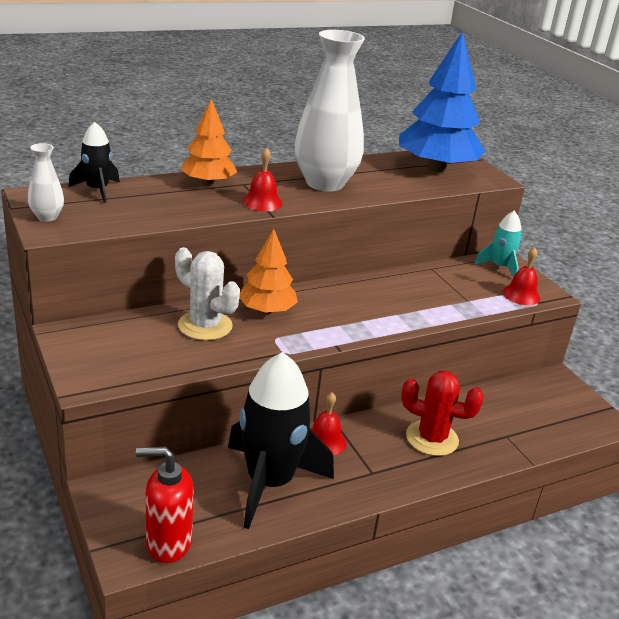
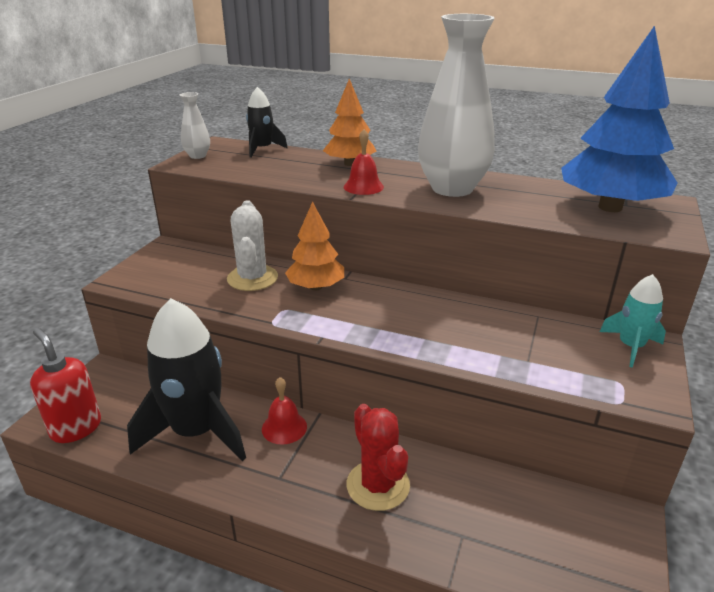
camera: 50 degrees right, 0 degrees up
red bell [502,247,540,305] -> none

